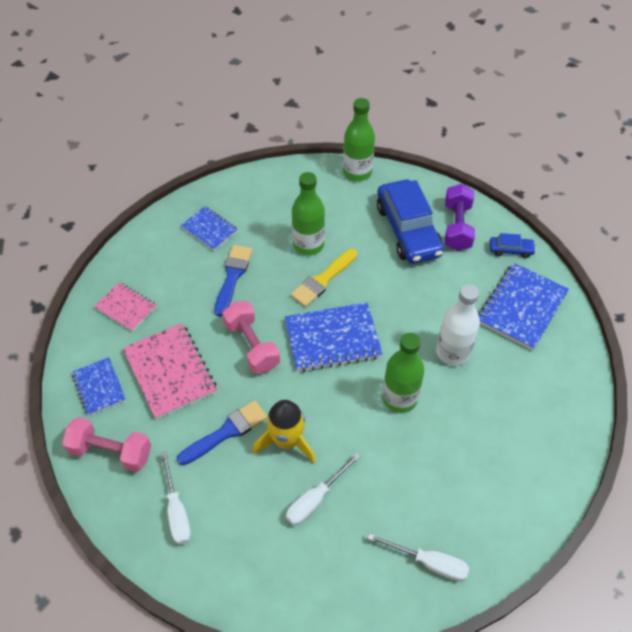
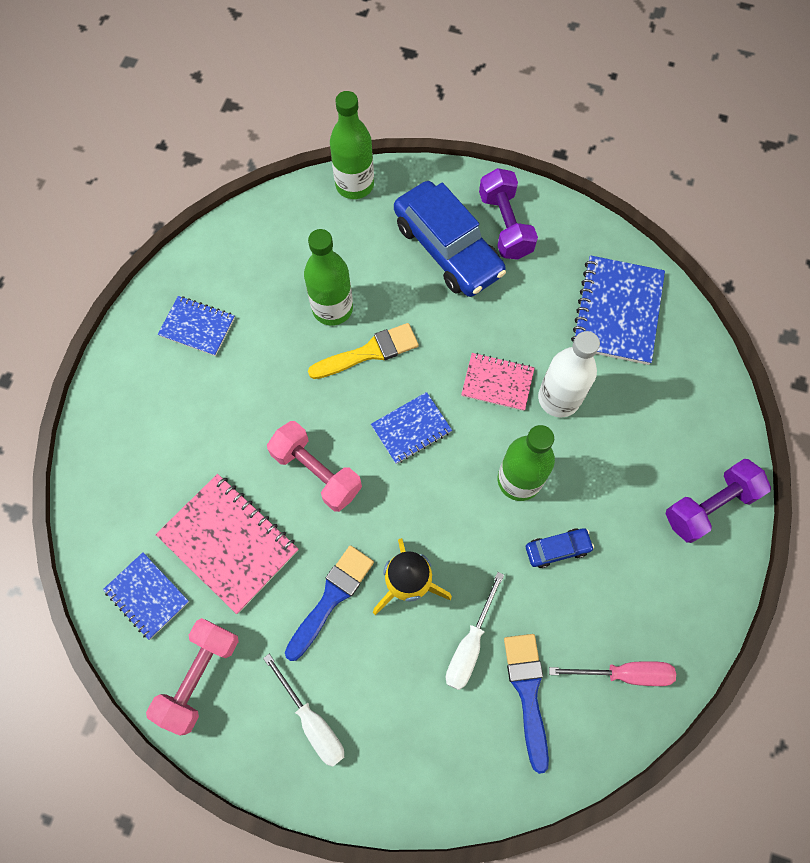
camera: 20 degrees left, 15 degrees up
pink dumbbell [62,417,151,472] -> pink dumbbell turned 60 degrees counterclockwise [146,618,239,736]
pink notebook [94,282,157,332] -> pink notebook moved to [461,353,535,411]
blue brush [214,245,253,317] -> blue brush moved to [504,634,549,774]
blue notebook [285,302,383,372] -> blue notebook [371,392,452,464], size x0.60
yellow brush [291,249,358,307] -> yellow brush turned 135 degrees counterclockwise [308,323,419,379]
white screwdriver [367,533,469,581] -> pink screwdriver [549,661,676,686]
blue car [490,233,536,258] -> blue car moved to [526,528,594,568]
none -> purple dumbbell [665,459,771,543]

